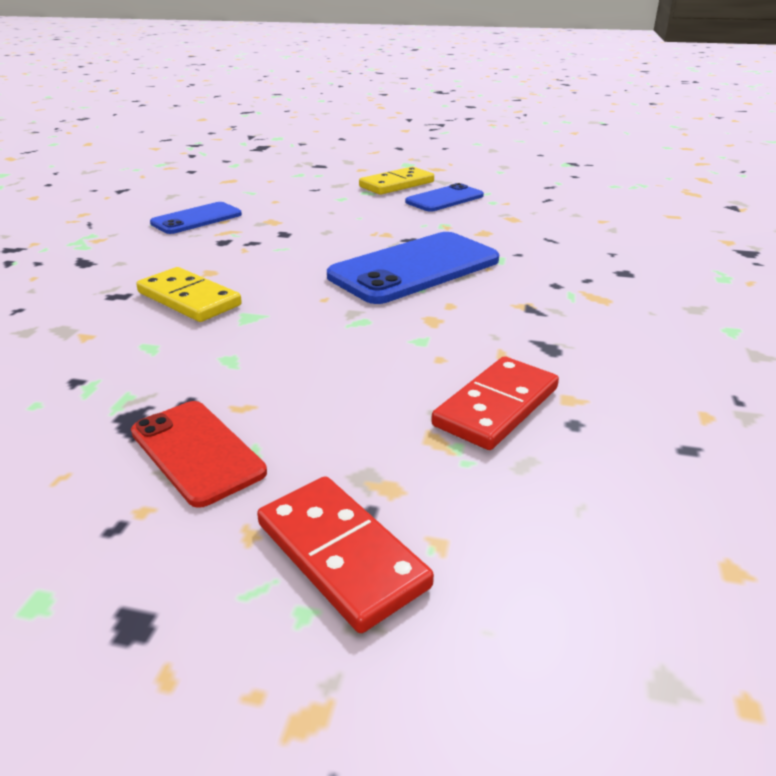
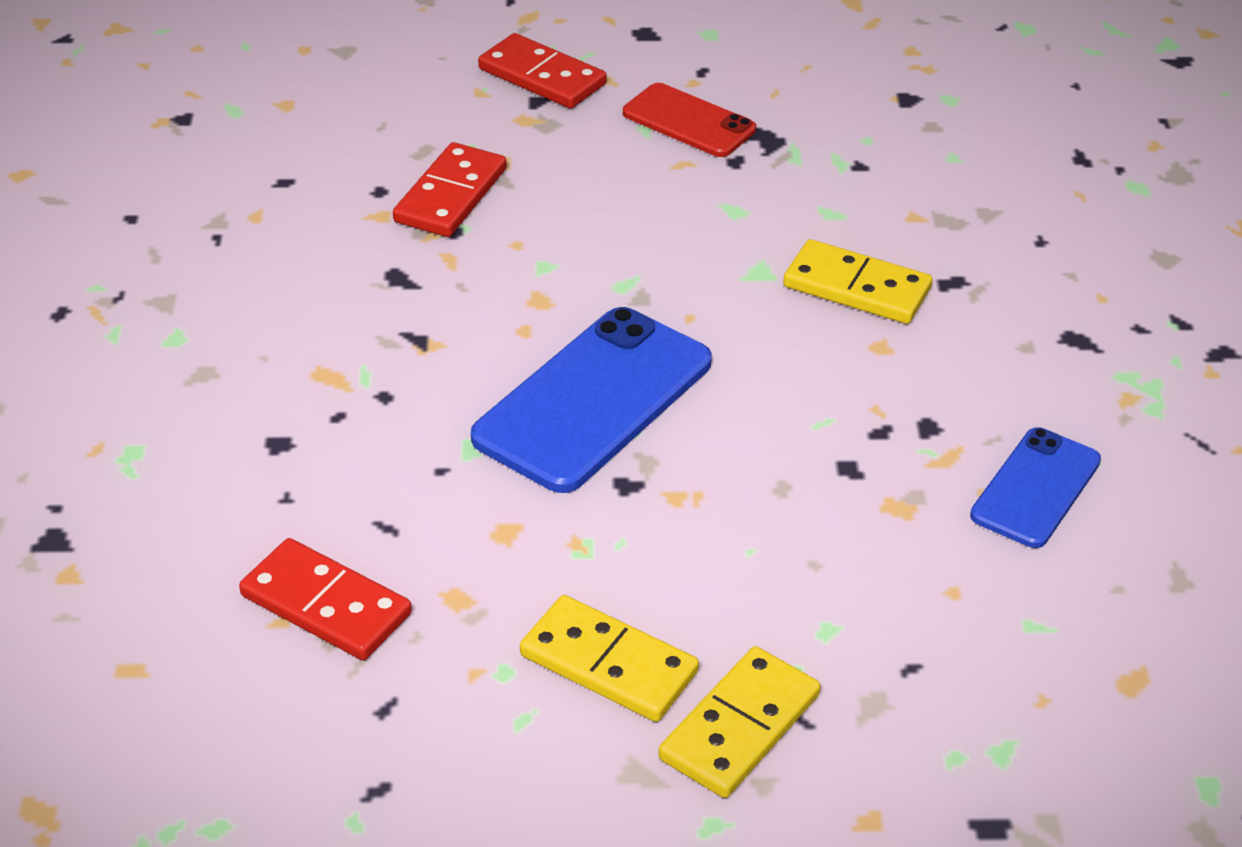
camera: 165 degrees right, 10 degrees up
blue phone [405,183,484,212] -> yellow domino [520,595,699,722]
none -> red domino [239,538,412,660]

